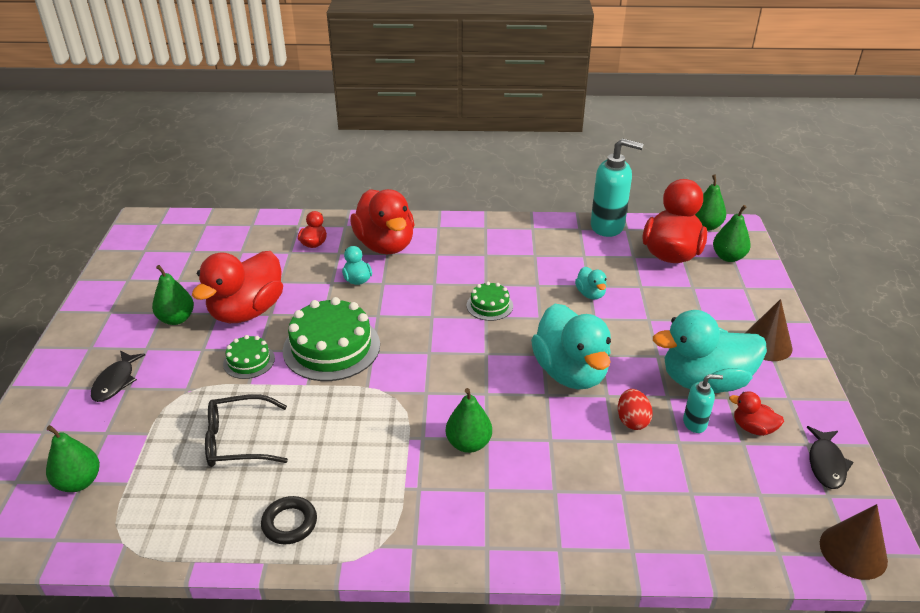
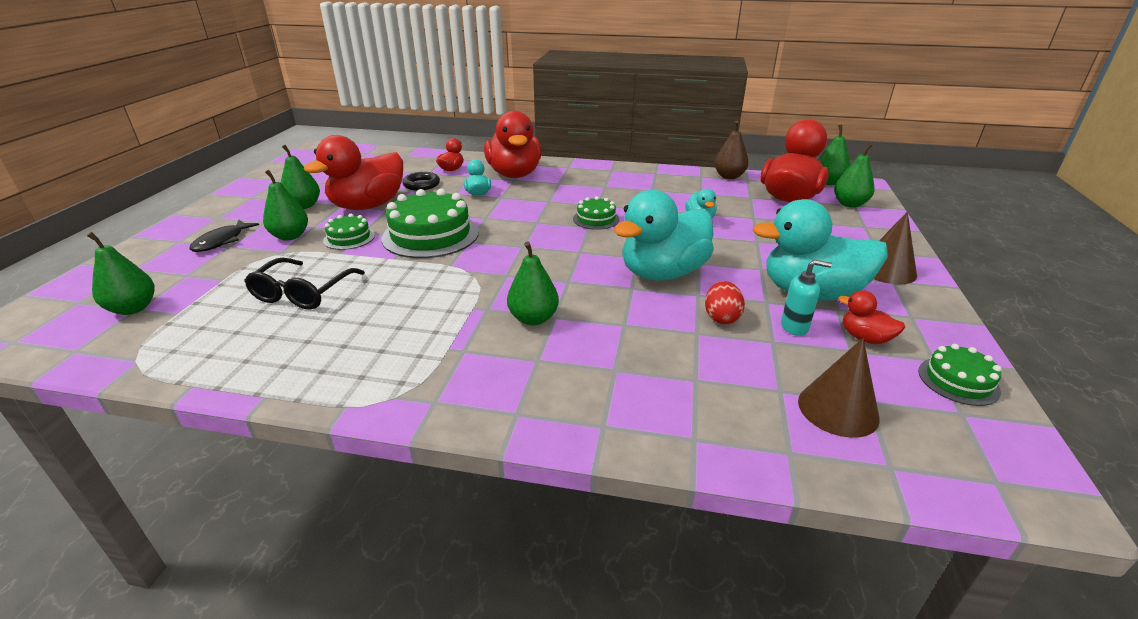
camera: 10 degrees right, 5 degrees down
black glasses [205,394,288,467] -> black glasses turned 75 degrees counterclockwise [244,258,365,309]
black ring [261,496,317,544] -> black ring moved to [402,172,440,191]
turquoise duck [531,304,611,389] -> turquoise duck turned 60 degrees clockwise [614,190,714,281]
turquoise soap dispenser [591,138,643,237] -> brown pear [714,121,749,179]
black fish [807,426,854,489] -> green cake [918,344,1002,406]
brown cone [820,504,888,580] -> brown cone moved to [798,338,880,438]
none -> green pear [263,170,308,240]

